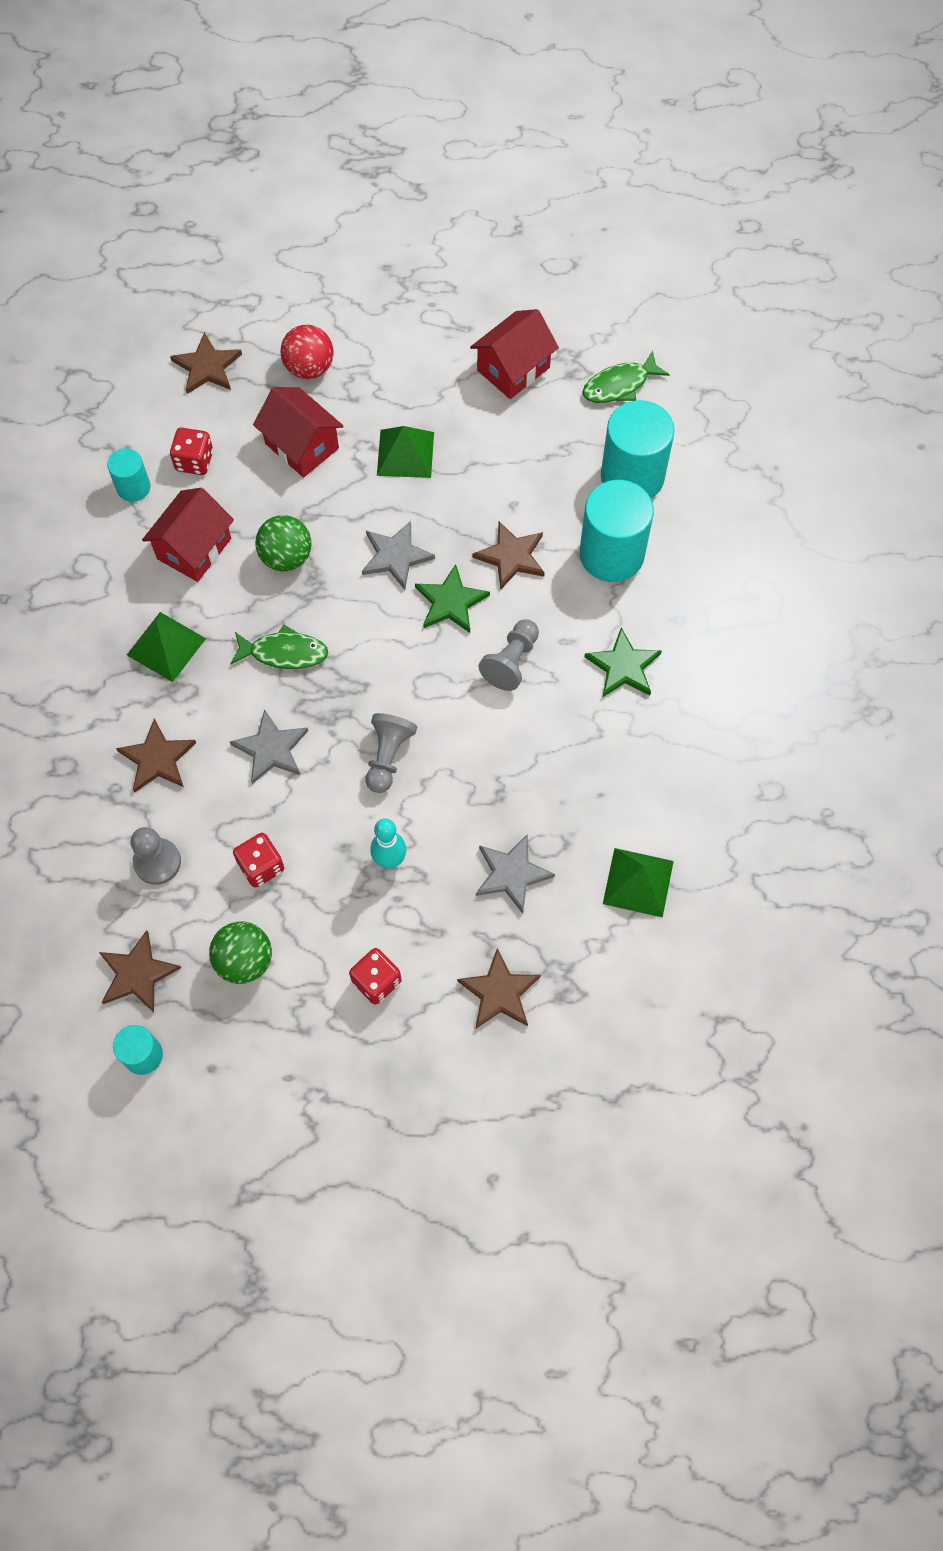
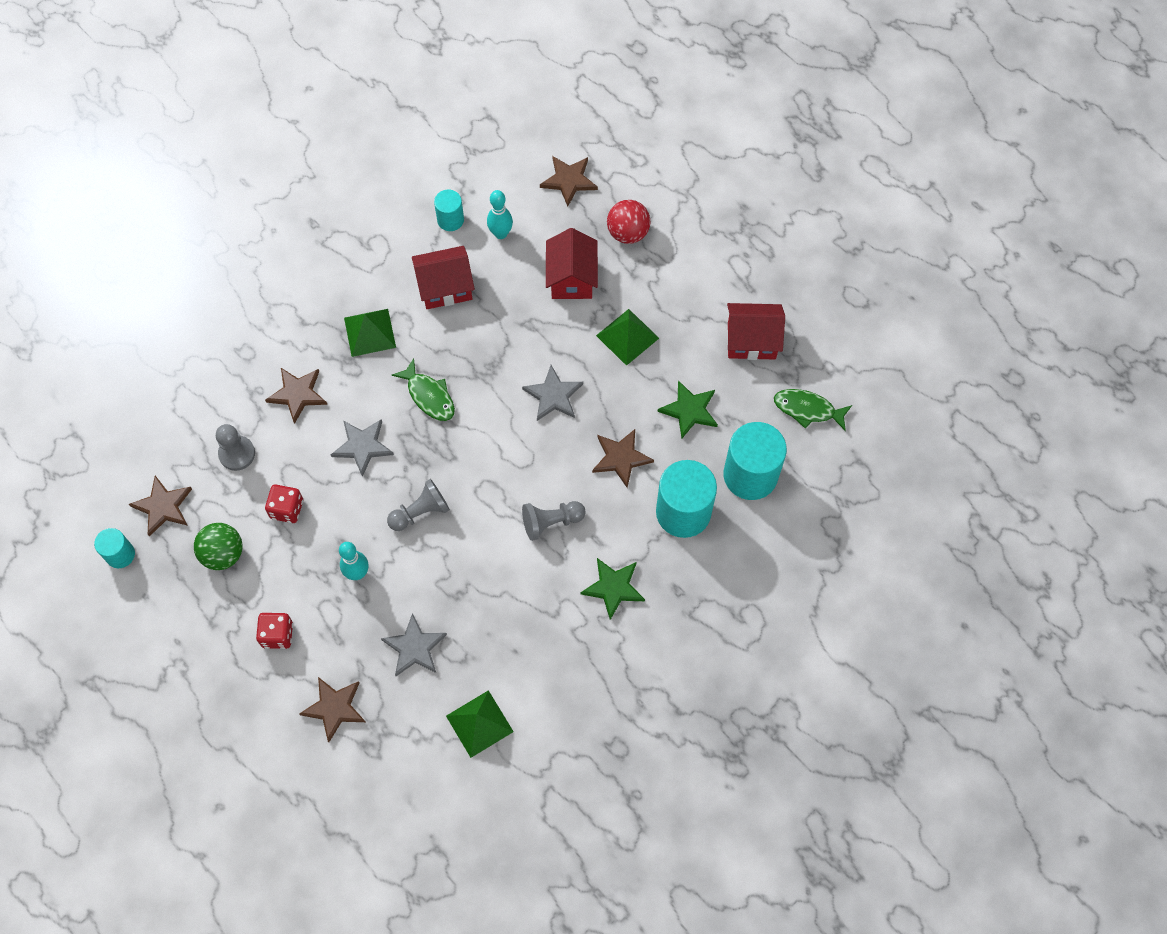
camera: 45 degrees right, 0 degrees up
red dice [170,427,213,475] -> turquoise bowling pin [487,190,513,239]
green ball [255,515,312,571] -> none
green star [415,564,490,633] -> green star moved to [657,380,718,438]

